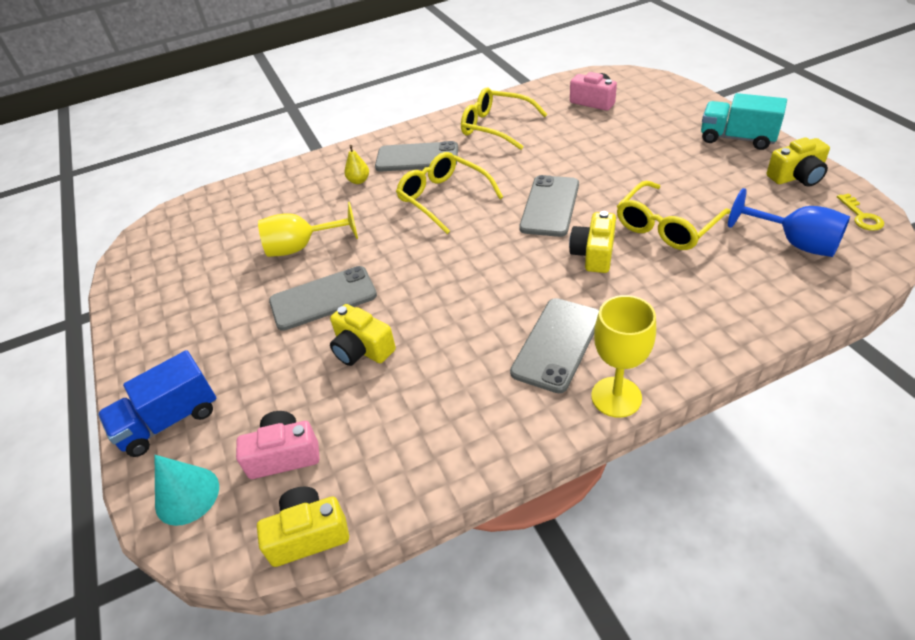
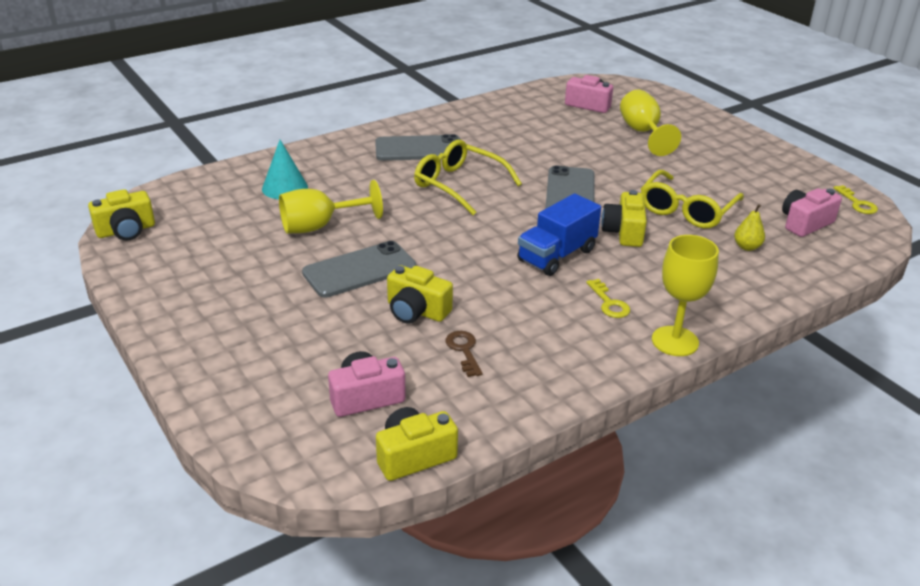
camera: 15 degrees left, 10 degrees down
blue truck [98,350,216,457] -> blue truck moved to [517,193,601,276]
turquoise cone [155,455,219,526] -> turquoise cone moved to [262,140,308,199]
yellow pear [344,145,369,184] -> yellow pear moved to [734,204,765,251]
yellow glasses [461,87,547,150] -> none
grey phone [510,298,599,393] -> yellow key [586,279,630,318]
turquoise truck [701,93,787,150] -> none
blue goblet [728,188,850,257] -> pink camera [782,188,842,237]
yellow camera [767,137,830,187] -> yellow camera moved to [88,189,155,241]
none -> brown key [446,331,483,377]
none -> yellow goblet [620,90,681,156]

